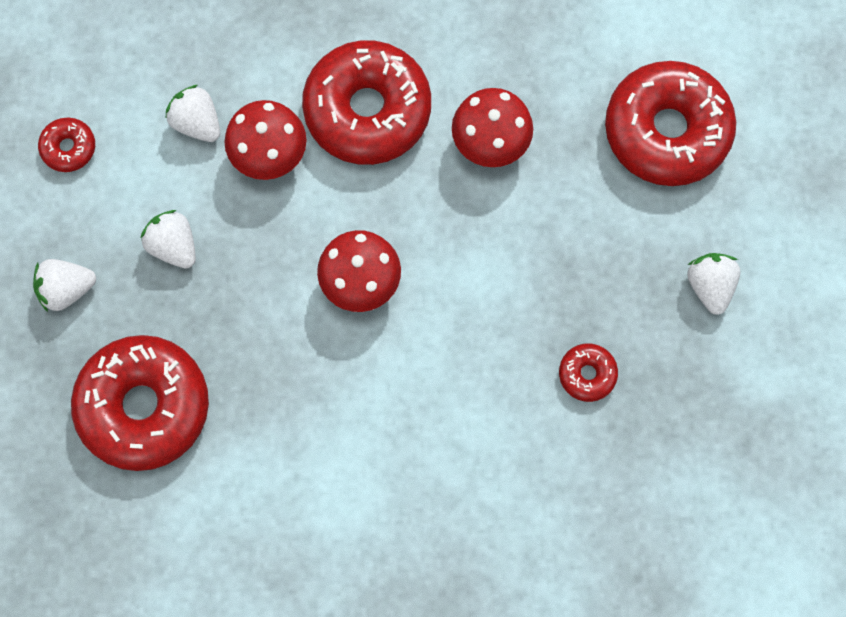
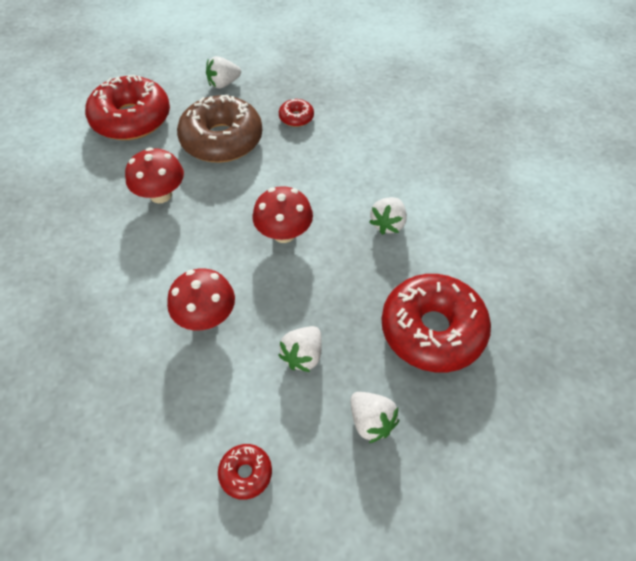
camera: 110 degrees left, 20 degrees down
white strawberry [166,85,220,142] -> white strawberry moved to [369,197,407,235]
red donut [302,40,431,165] -> none
none -> brown donut [177,95,262,162]

